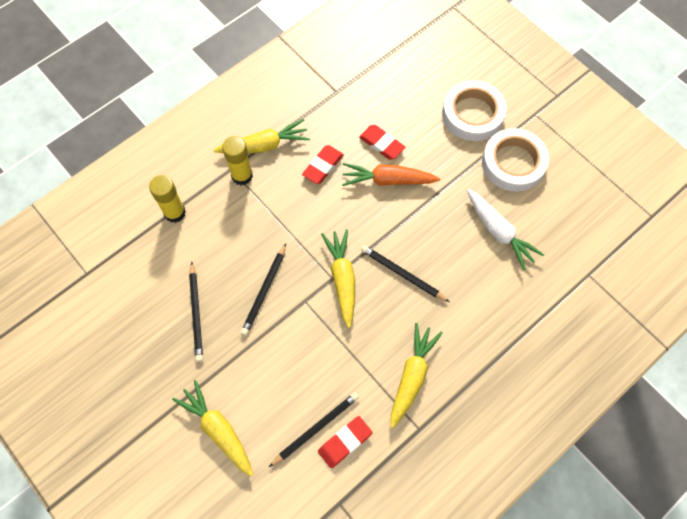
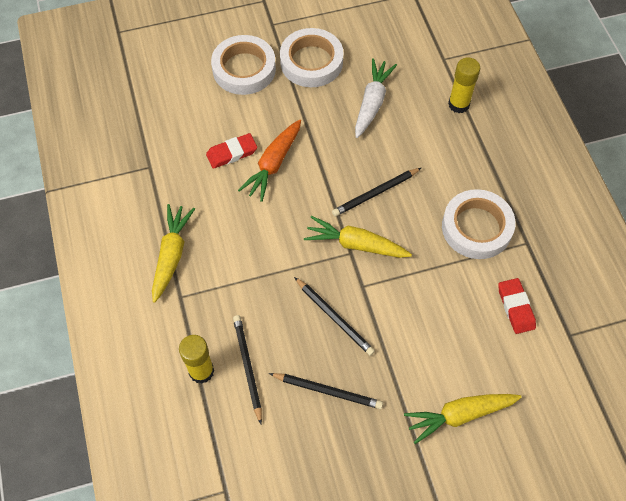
camera: 65 degrees left, 5 degrees down
yellow glue stick [222,136,253,185] -> yellow glue stick moved to [448,57,480,113]
black pencil [269,392,359,467] -> black pencil moved to [233,315,262,424]
red eraser [302,145,344,184] -> none
yellow carrot [391,323,443,428] -> white tape [442,189,515,259]
white carrot [467,189,544,270] -> white carrot turned 60 degrees counterclockwise [355,58,397,138]

